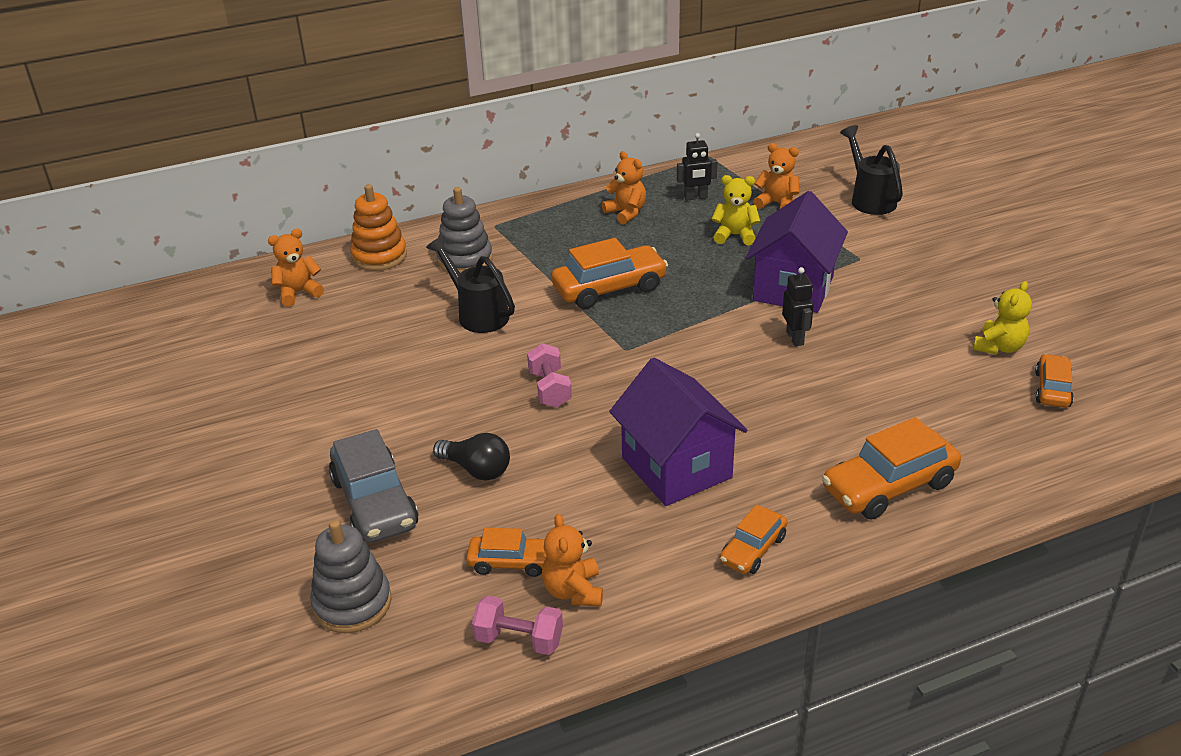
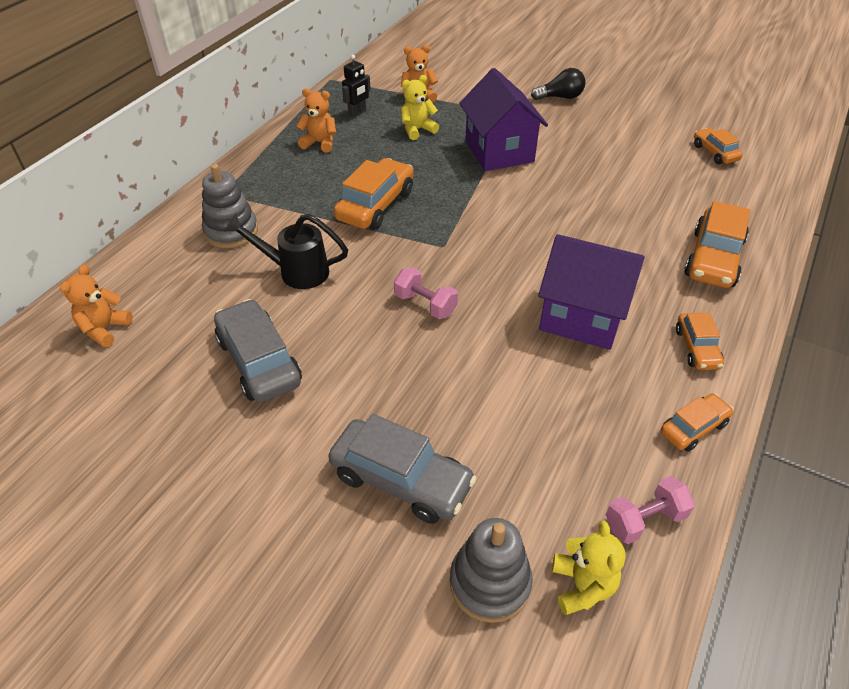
camera: 40 degrees left, 10 degrees up
orange stacking toy [350,184,407,271] -> none
black light bulb [433,433,510,481] -> black light bulb moved to [531,68,586,100]
orange car [466,528,547,577] -> orange car moved to [661,393,734,452]
orange teddy bear [542,514,603,607] -> none
black robot [782,267,814,346] -> none
black watering can [840,125,903,215] -> none
yellow teddy bear [973,281,1032,354] -> yellow teddy bear moved to [552,521,626,615]
none -> grey car [214,299,302,403]

